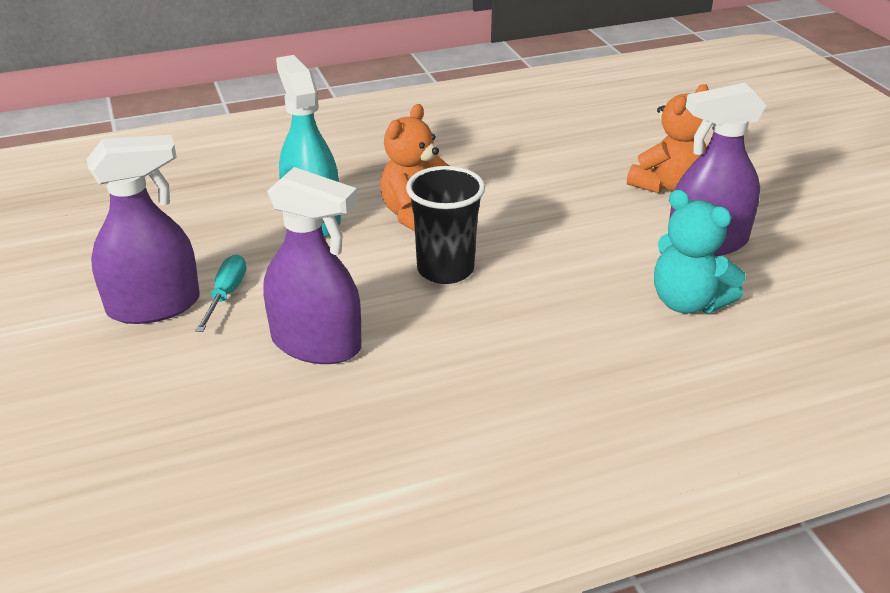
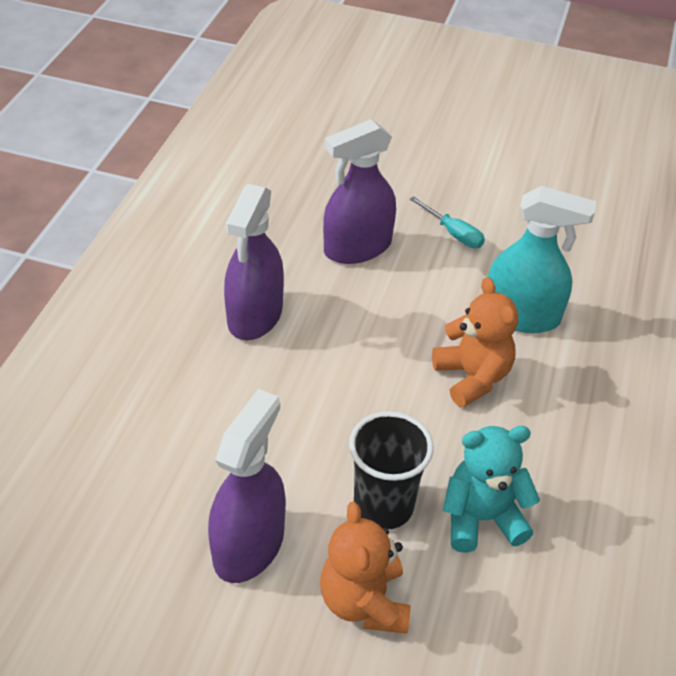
camera: 125 degrees right, 10 degrees up
purple spray bottle [87,135,200,324] -> purple spray bottle moved to [224,184,284,340]
black cup [406,166,485,284] -> black cup moved to [349,411,434,529]
turquoise teddy bear [654,189,746,314] -> turquoise teddy bear moved to [443,426,540,553]

